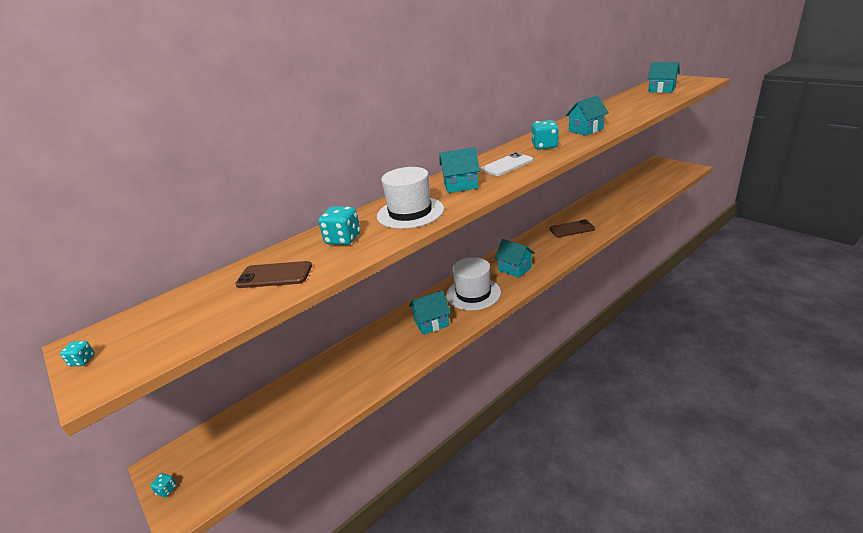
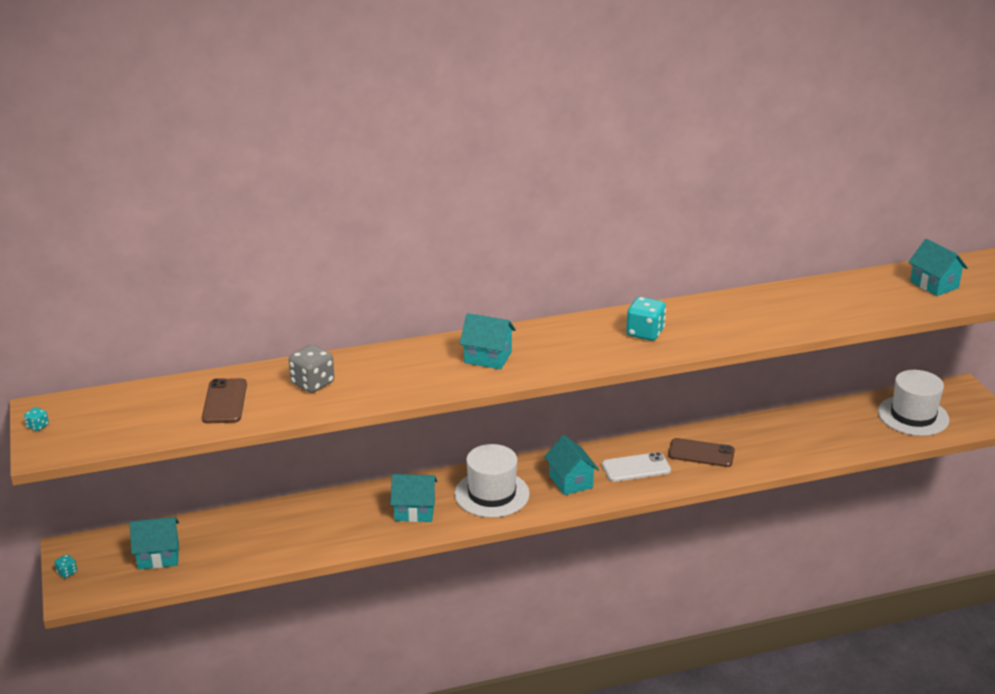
camera: 20 degrees right, 0 degrees up
brown phone [235,261,312,288] -> brown phone turned 60 degrees clockwise [202,378,247,423]
turquoise dice [318,206,360,245] -> grey dice [289,345,334,393]
white hat [377,167,444,229] -> white hat moved to [878,370,949,436]
white phone [481,153,533,176] -> white phone moved to [602,452,671,482]
turquoise house [565,96,609,136] -> turquoise house moved to [130,517,179,570]

